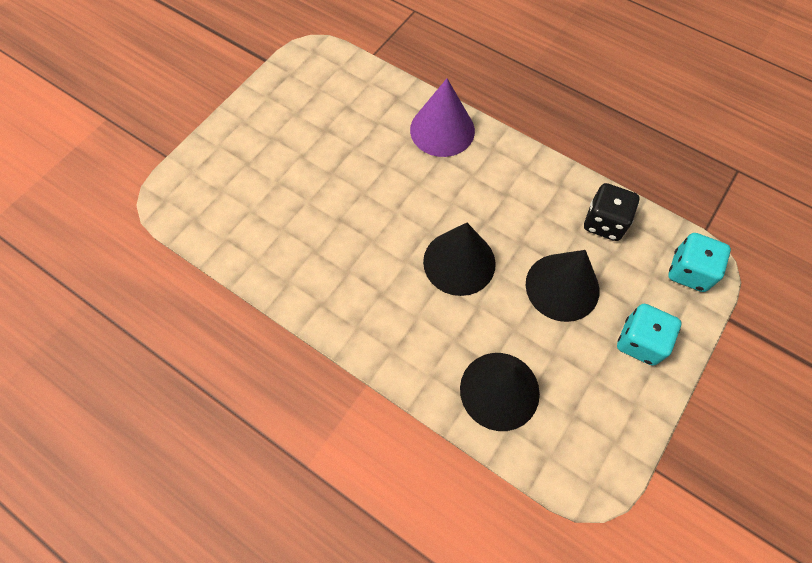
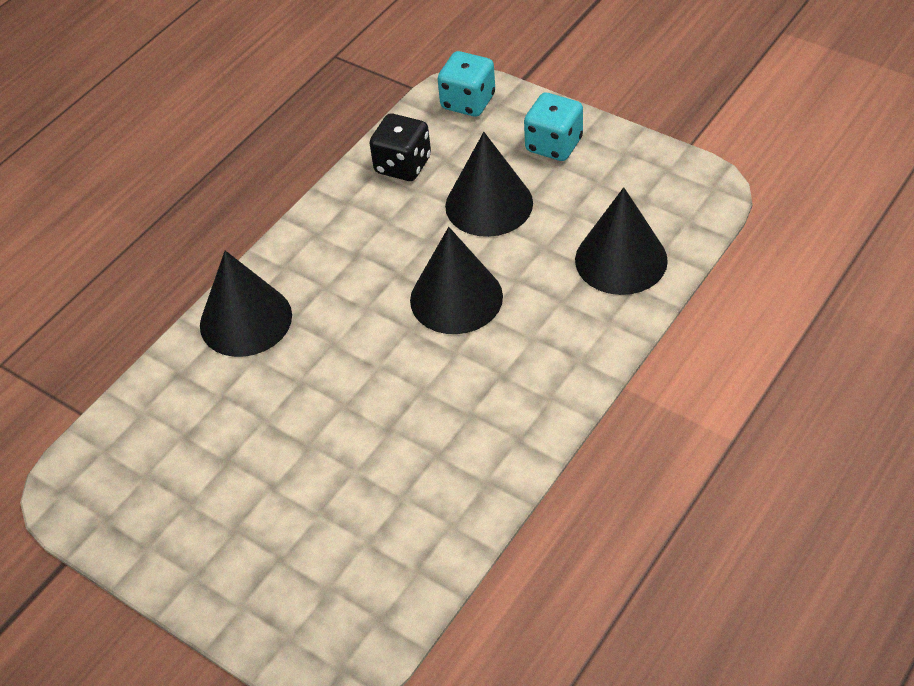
camera: 85 degrees left, 15 degrees down
purple cone [410,78,475,157] -> black cone [200,251,292,357]

